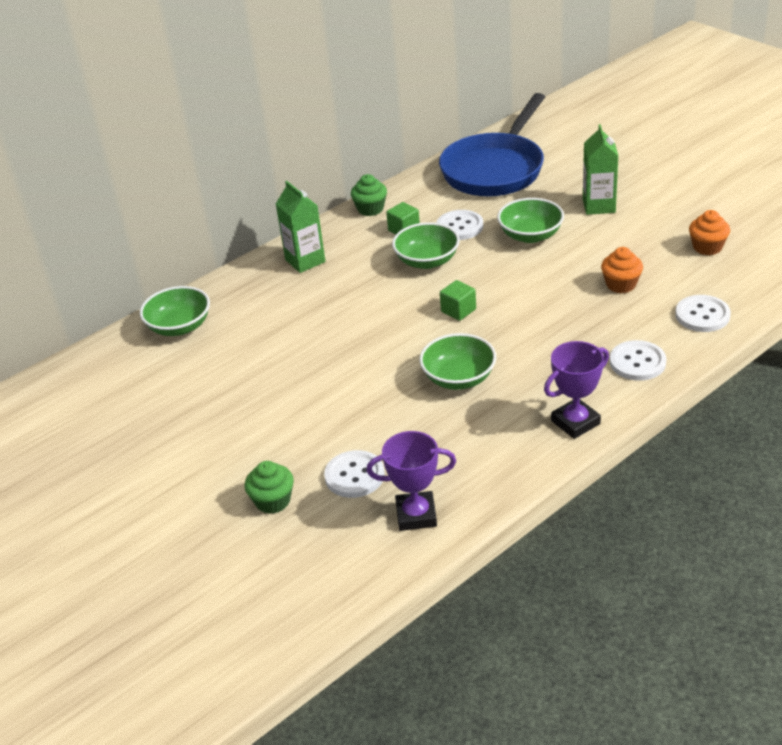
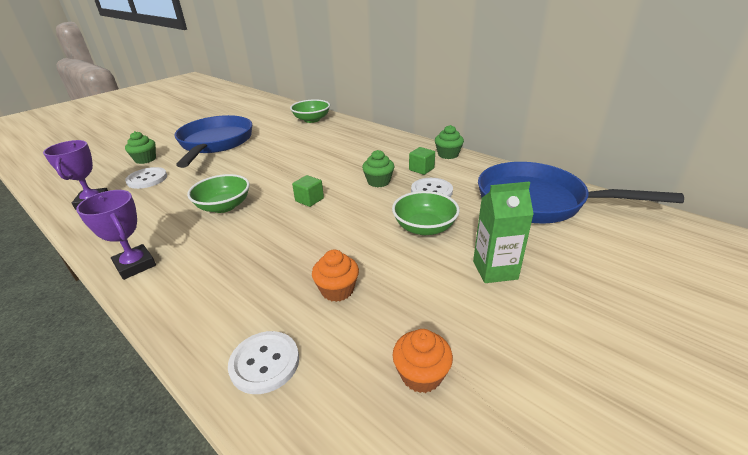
camera: 80 degrees right, 5 degrees down
green carton [276,181,326,273] -> none
green bowl [392,222,460,269] -> green cupcake [362,150,394,187]
white button [610,340,666,381] -> none
none -> blue pan [174,115,252,168]

